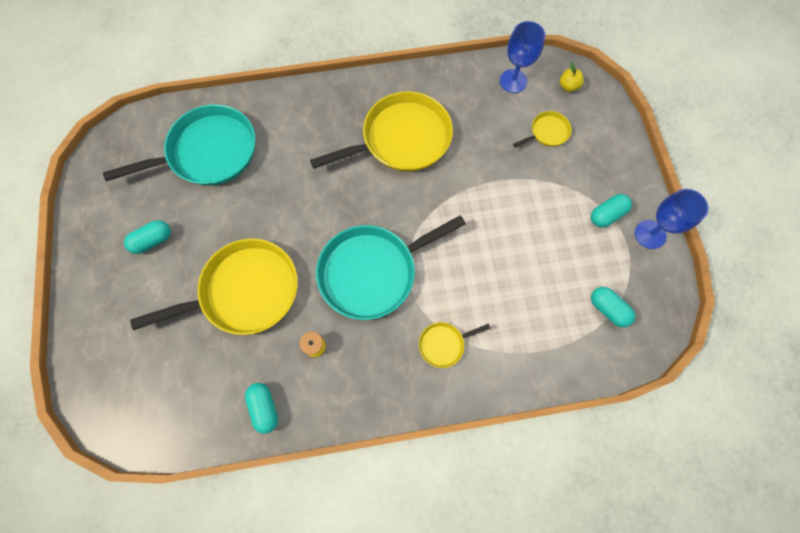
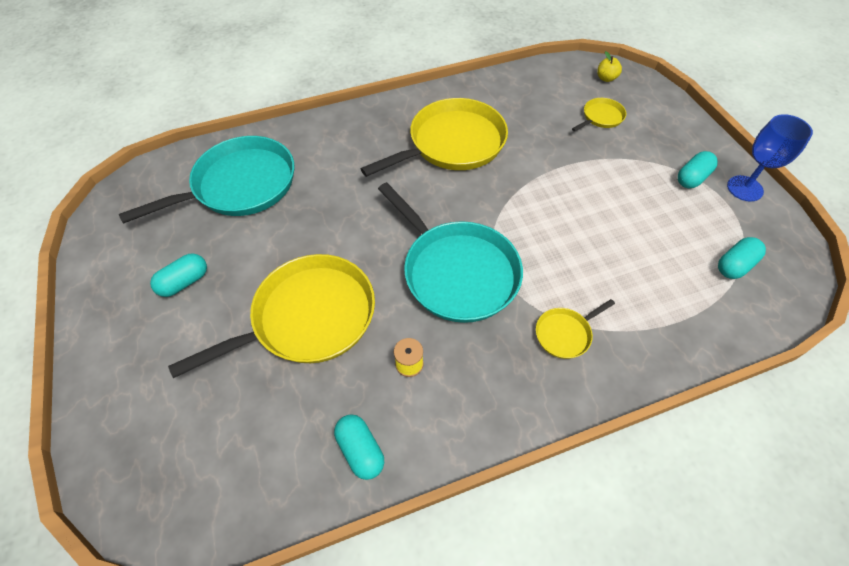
camera: 10 degrees left, 15 degrees down
turquoise pan [316,215,466,320] -> turquoise pan turned 90 degrees counterclockwise [378,182,523,323]
blue goblet [500,21,545,93] -> none
turquoise capsule [591,287,635,327] -> turquoise capsule turned 75 degrees counterclockwise [718,237,766,279]

